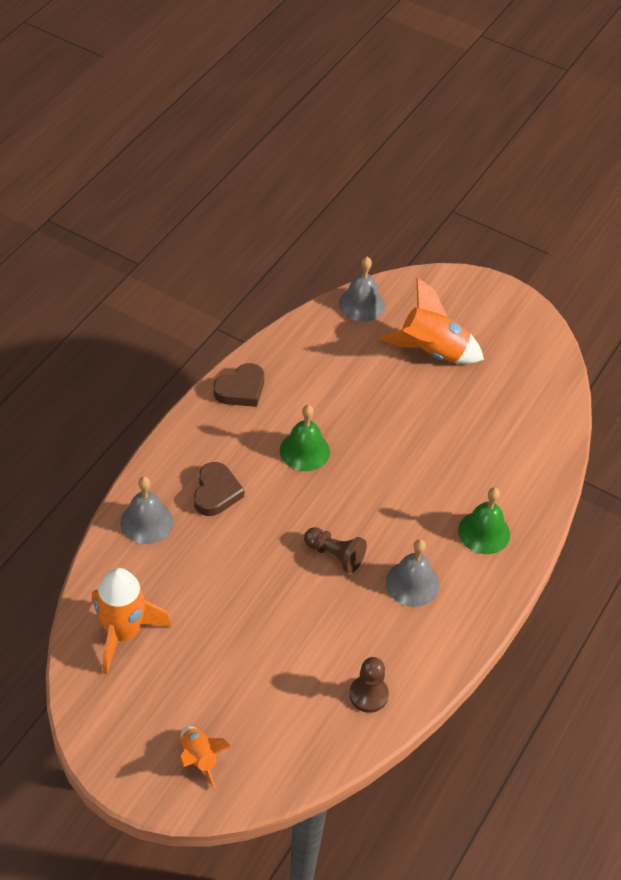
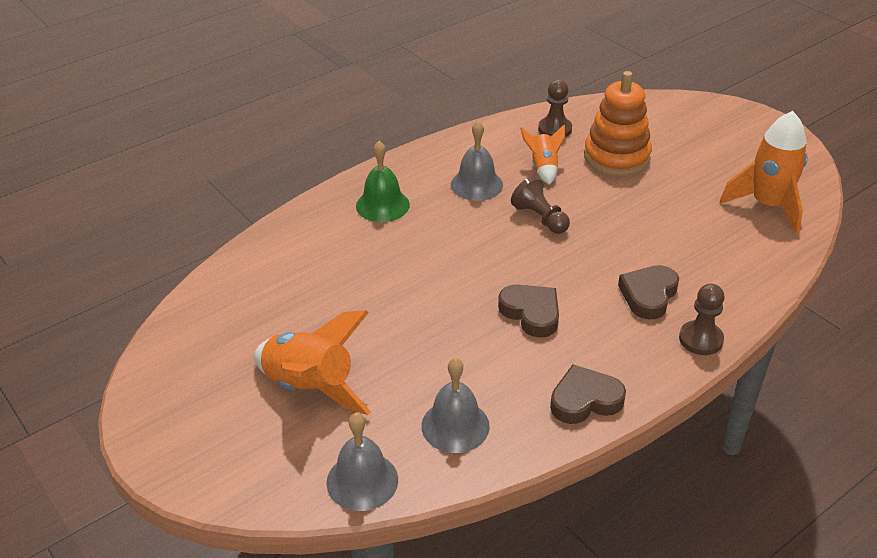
camera: 155 degrees left, 10 degrees down
grey bell [120,477,173,544] -> grey bell moved to [421,358,490,453]
orange rocket [180,726,232,789] -> orange rocket moved to [520,125,565,185]
green bell [280,405,330,471] -> brown heart [498,284,559,338]
none -> orange stacking toy [584,71,652,176]
none -> brown pawn [679,284,725,355]

